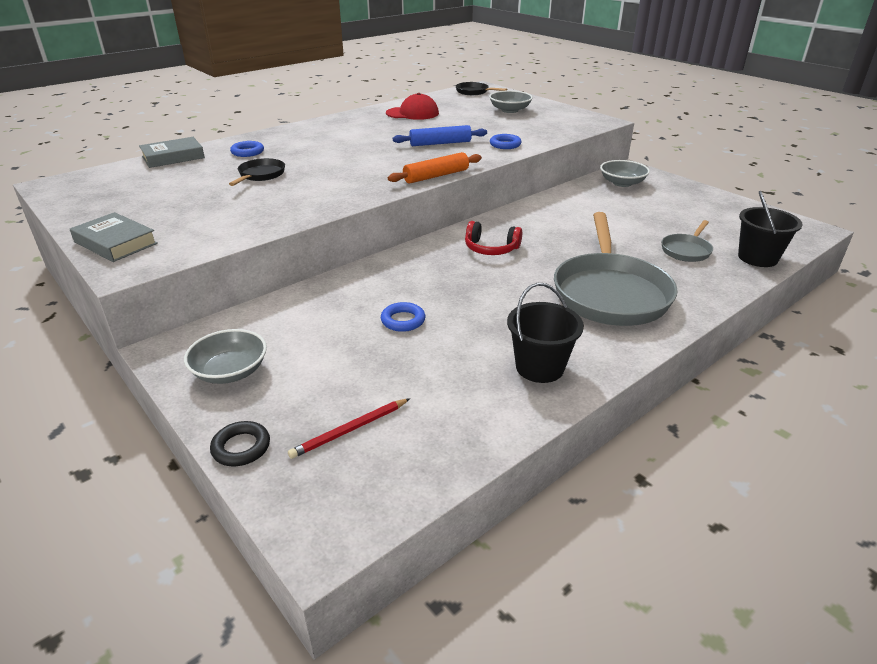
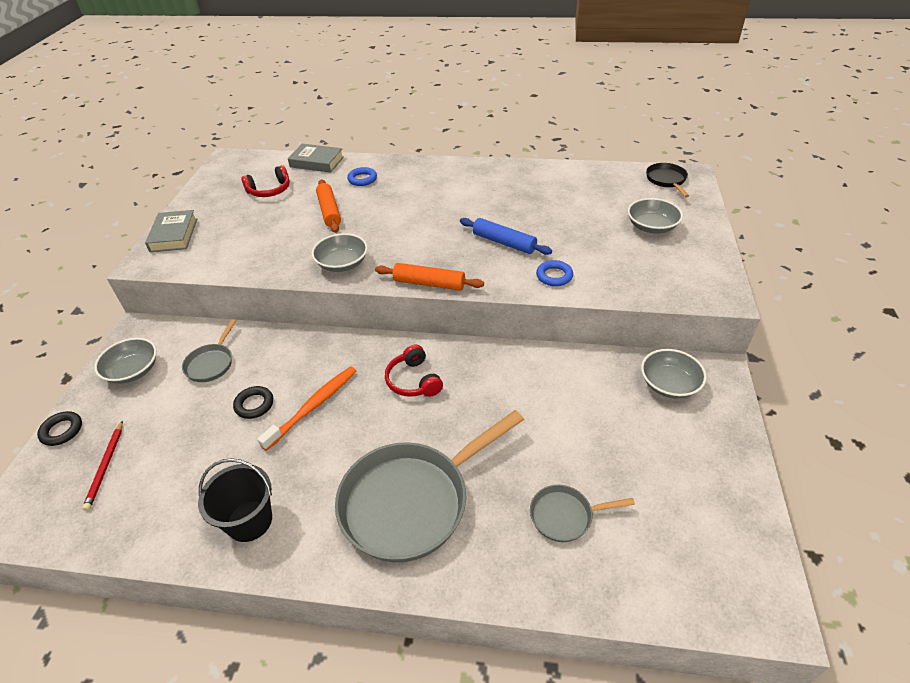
camera: 50 degrees right, 10 degrees up
black pan [229,158,285,186] -> orange rolling pin [316,179,341,233]
red pencil [288,398,410,459] -> red pencil turned 105 degrees counterclockwise [82,421,123,511]
blue ring [381,302,425,332] -> black ring [233,386,273,419]
red cap [386,93,439,120] -> none
black bucket [738,191,803,267] -> none
none -> grey pan [182,319,236,382]
none -> red headphones [241,165,290,197]
none -> orange toothbrush [257,366,356,451]
none -> grey bowl [312,233,368,272]

